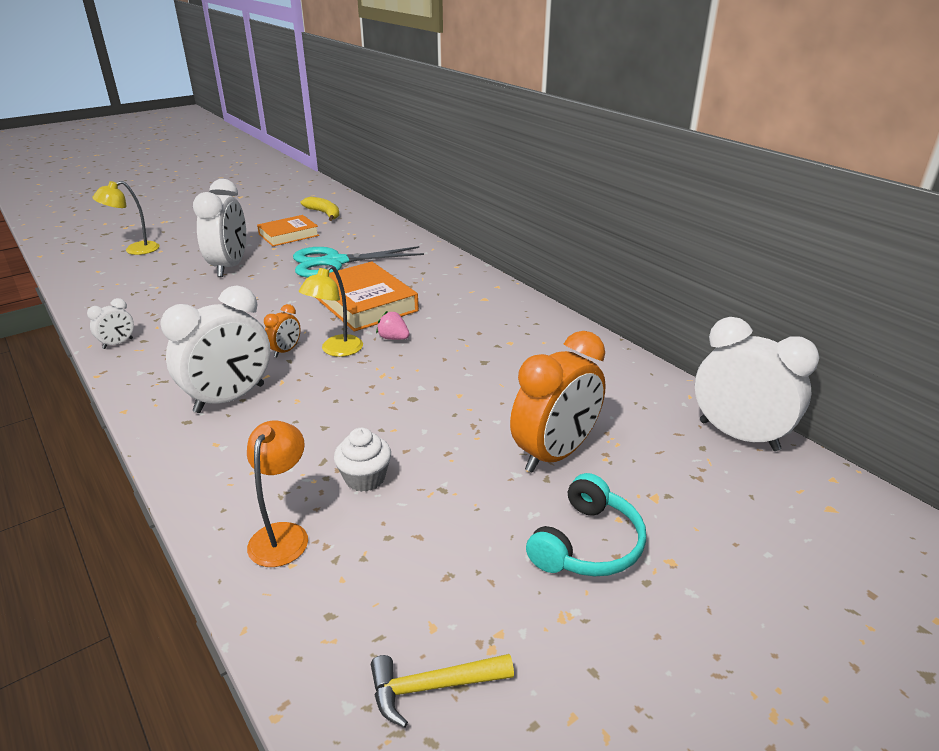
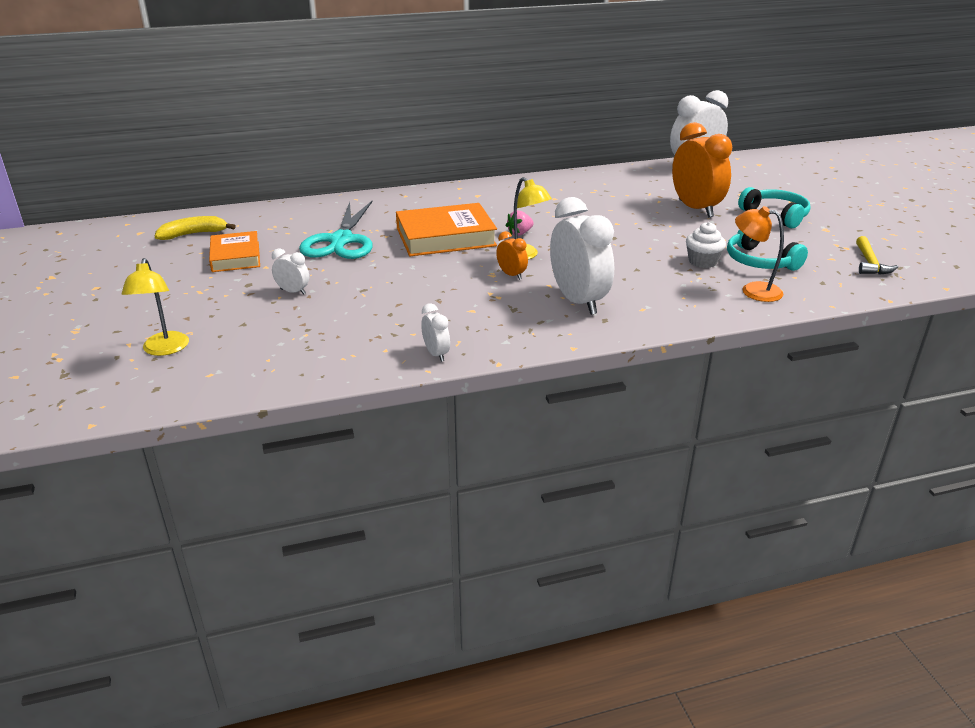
camera: 70 degrees left, 0 degrees up
white clock [193,179,246,277] -> white clock [272,248,309,295], size x0.46
none -> turquoise headphones [727,229,808,271]

